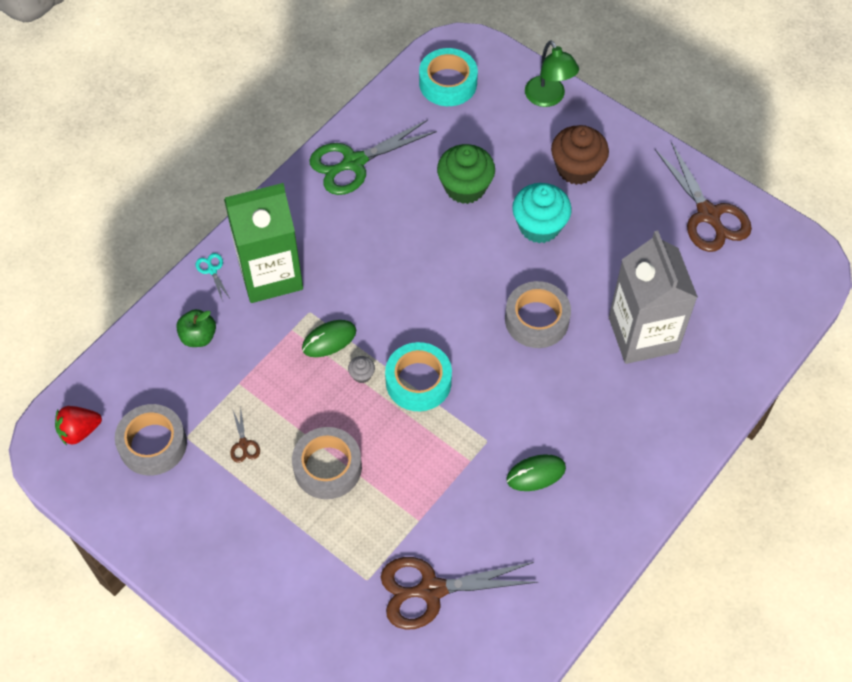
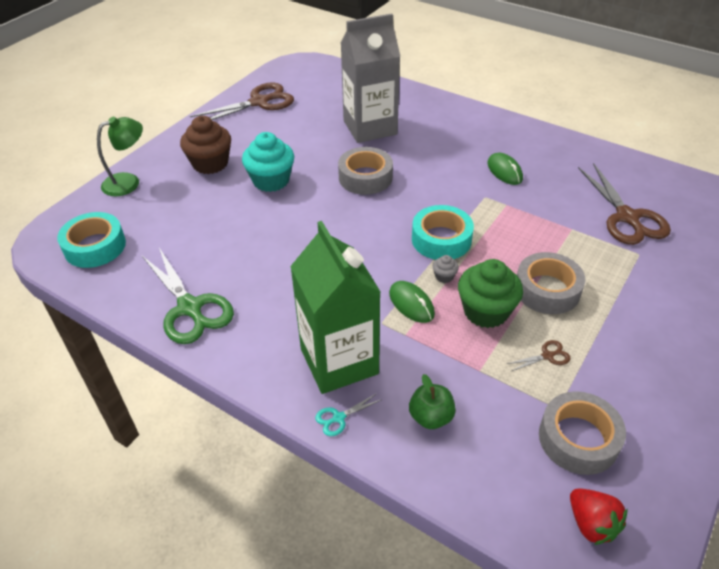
camera: 95 degrees left, 15 degrees down
green cupcake [437,144,495,204] -> green cupcake moved to [458,259,523,328]

